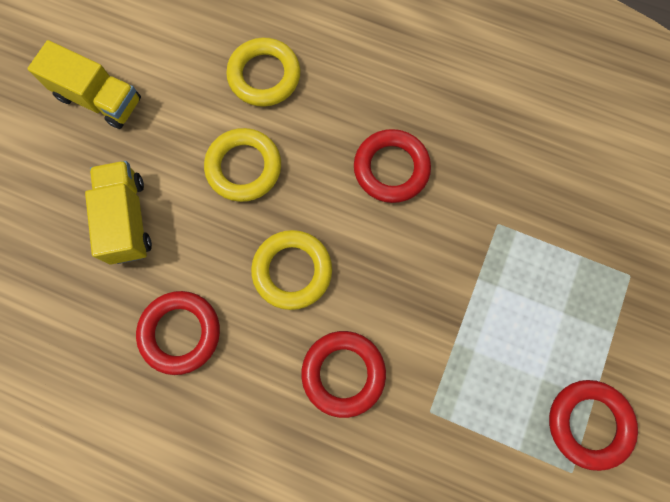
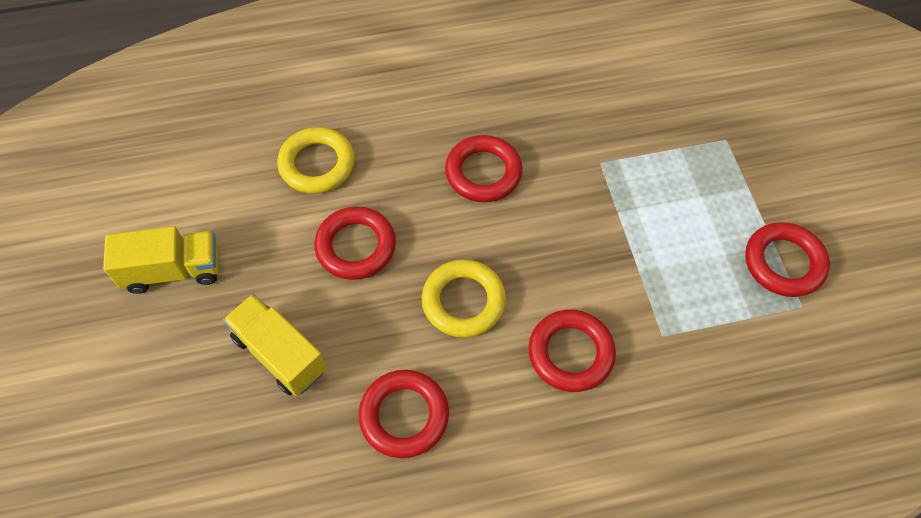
camera: 35 degrees left, 15 degrees down
yellow ring [204,128,281,202] -> red ring [314,206,396,280]

